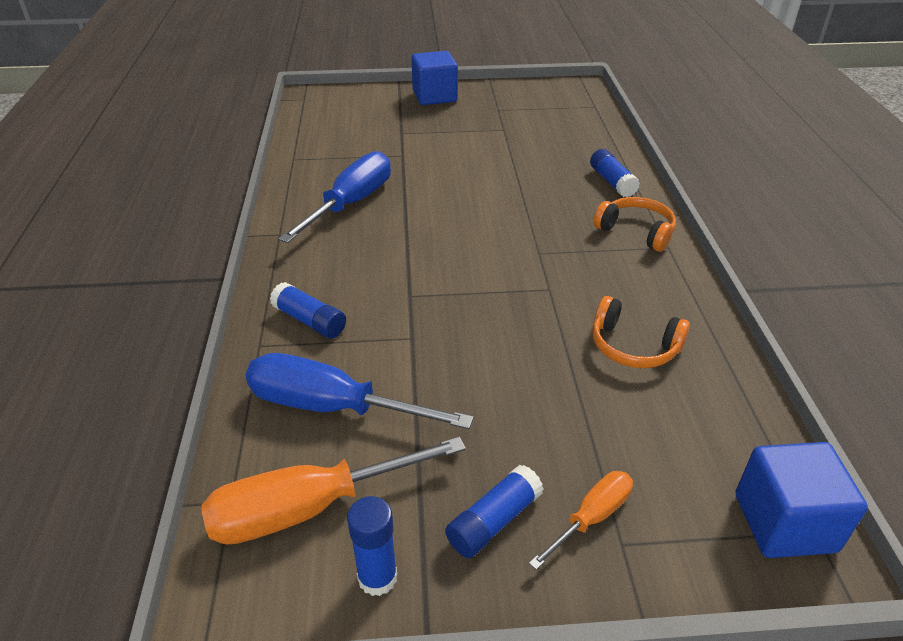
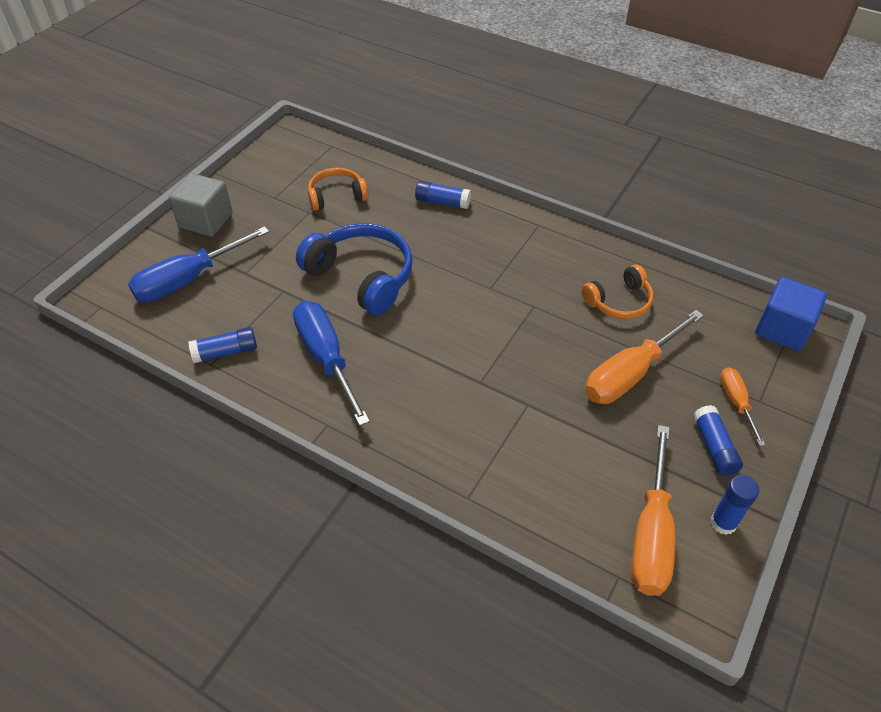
camera: 55 degrees left, 10 degrees up
blue screwdriver [246,353,474,429] -> blue screwdriver moved to [128,226,269,302]
blue glue stick [270,282,346,339] -> blue glue stick moved to [188,327,257,363]
blue cube [411,51,458,105] -> grey cube [169,173,232,237]
orange headphones [593,197,676,252] -> orange headphones moved to [308,168,368,211]
none -> blue headphones [296,223,413,315]
none -> orange screwdriver [585,310,704,404]

